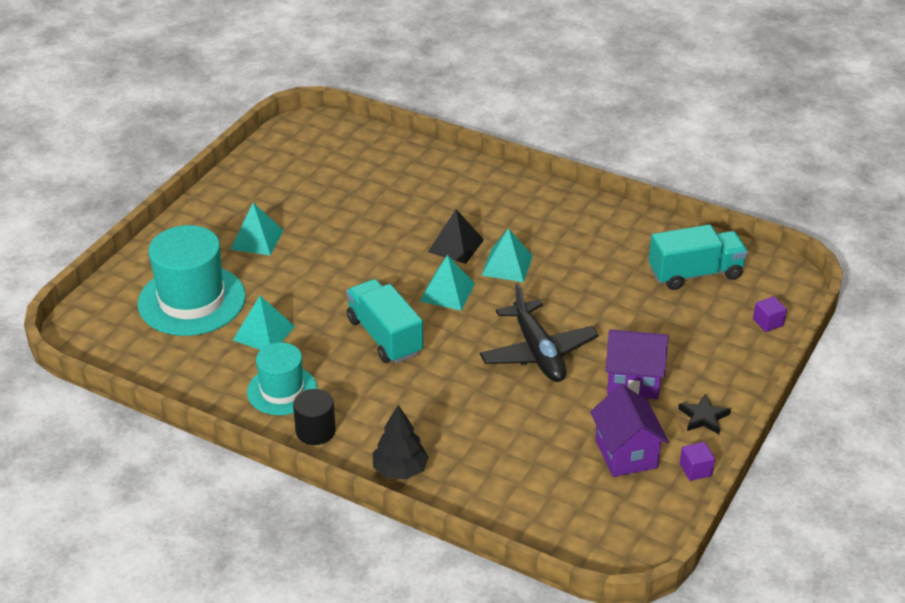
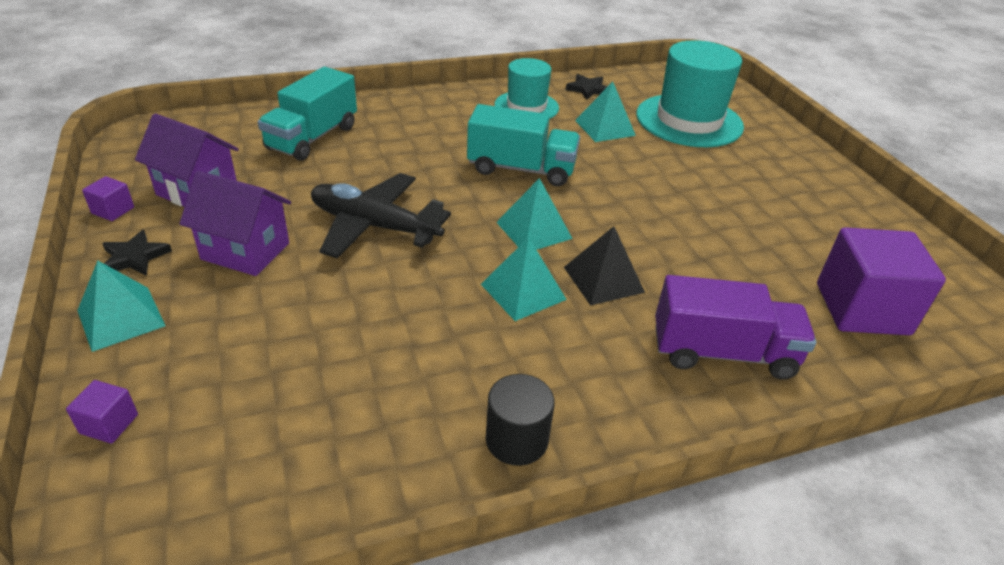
camera: 130 degrees right, 0 degrees up
turquoise pyramid [230,203,283,256] -> turquoise pyramid moved to [77,260,165,352]
black cylinder [293,389,336,445] -> black cylinder moved to [486,374,555,466]
black tree [373,405,429,479] -> none
purple house [606,329,668,399] -> purple house turned 60 degrees clockwise [179,171,291,276]
turquoise truck [649,224,748,290] -> turquoise truck moved to [258,67,357,161]
none -> black star [566,74,607,100]
none -> purple truck [655,275,816,379]
none -> purple cube [817,227,946,335]

